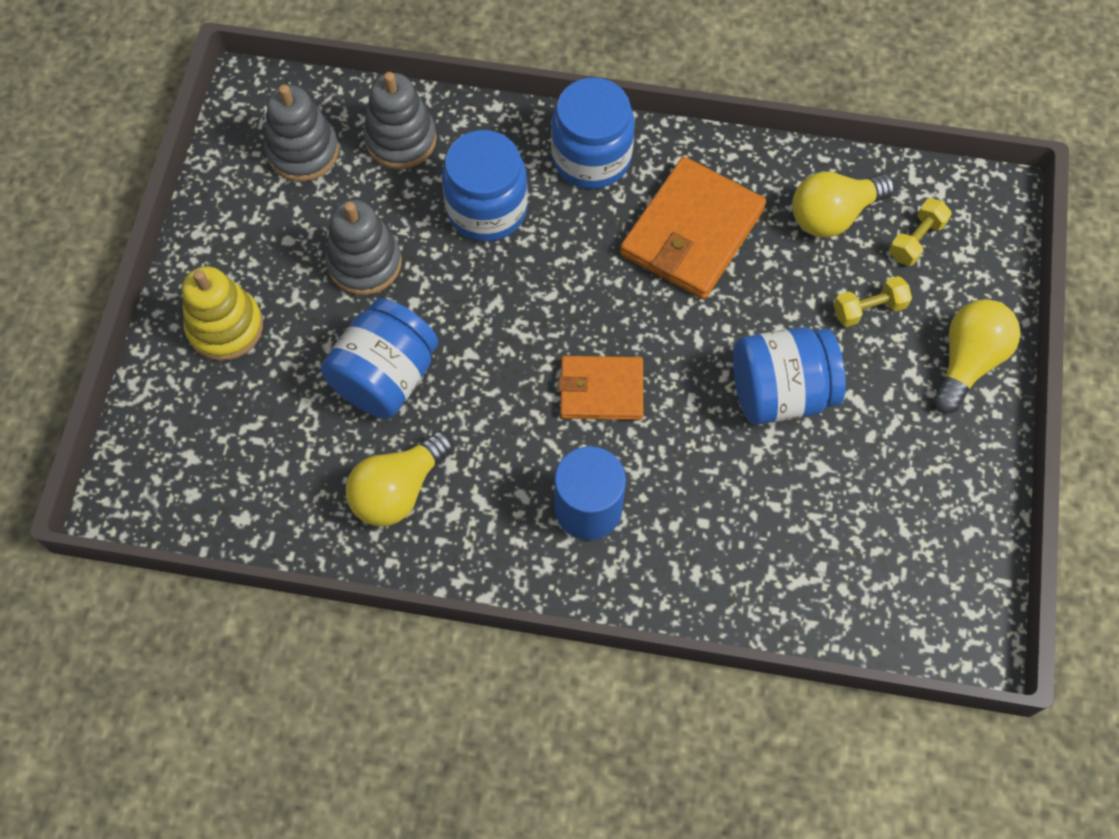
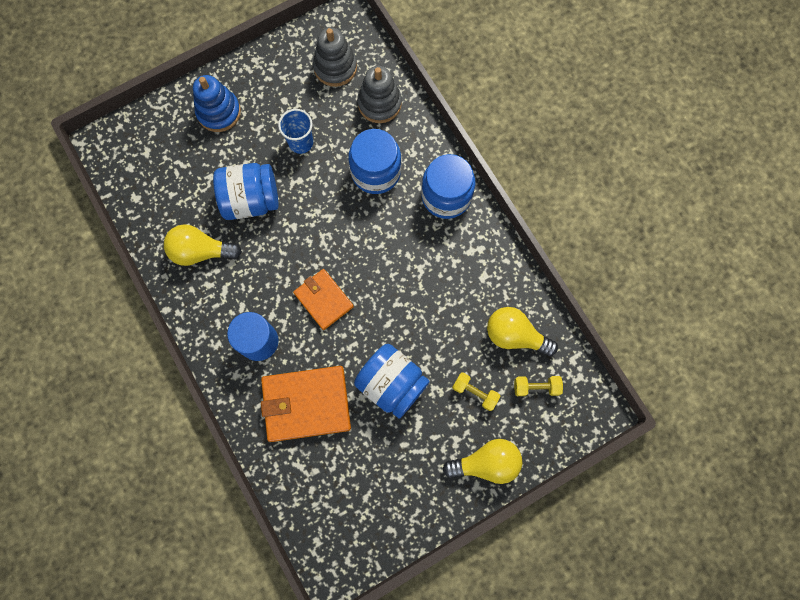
camera: 50 degrees right, 10 degrees up
yellow stacking toy [182,266,263,361] -> blue stacking toy [193,75,241,132]
grey stacking toy [325,200,402,295] -> blue cup [278,109,313,154]
orange wallet [620,157,767,299] -> orange wallet moved to [261,366,351,442]

